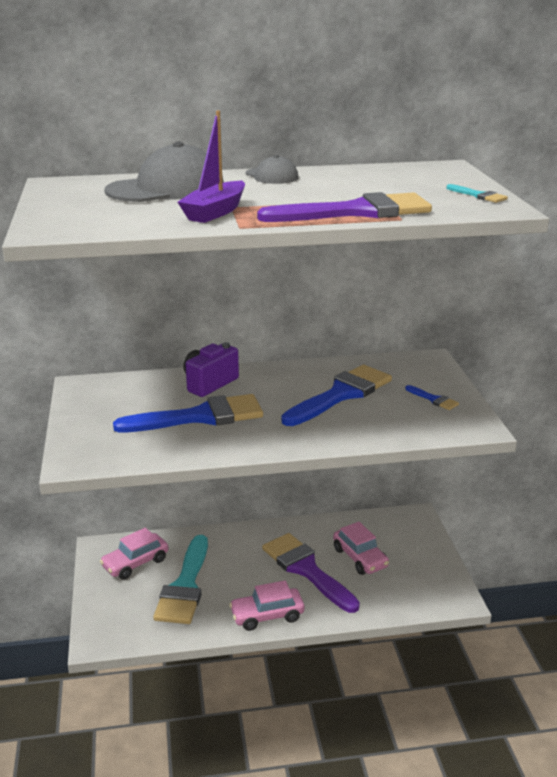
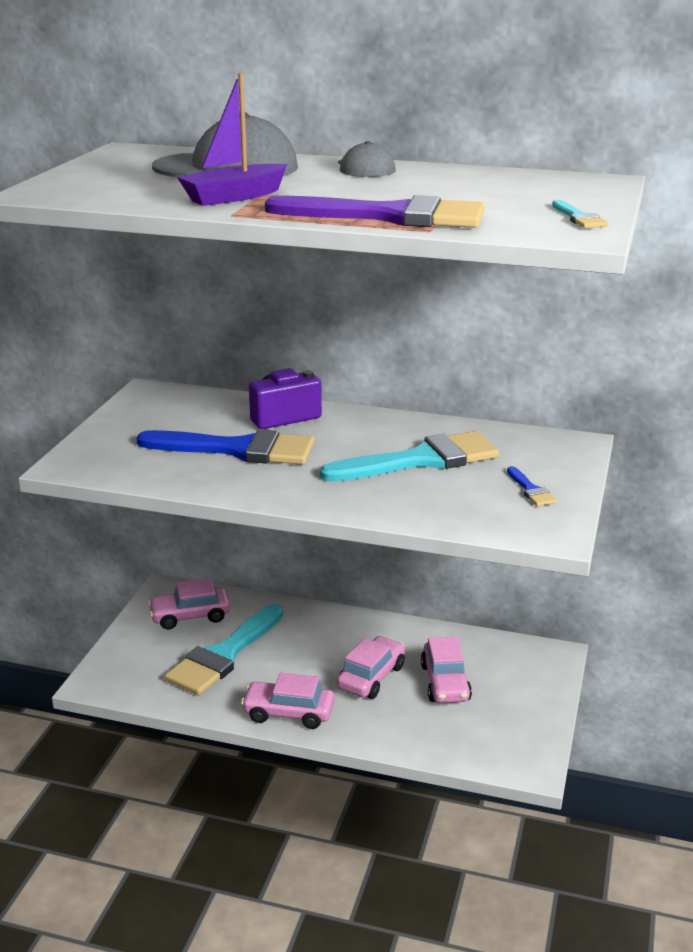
camera: 25 degrees right, 0 degrees up
purple brush [262,533,360,613] -> pink car [337,636,405,699]
blue brush [281,365,392,426] -> turquoise brush [320,431,499,482]

